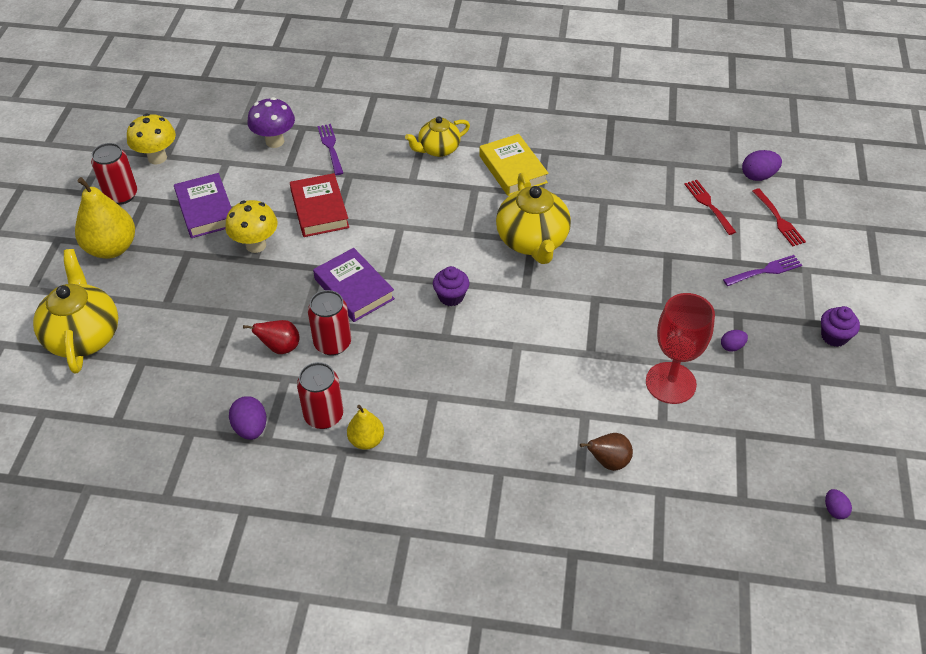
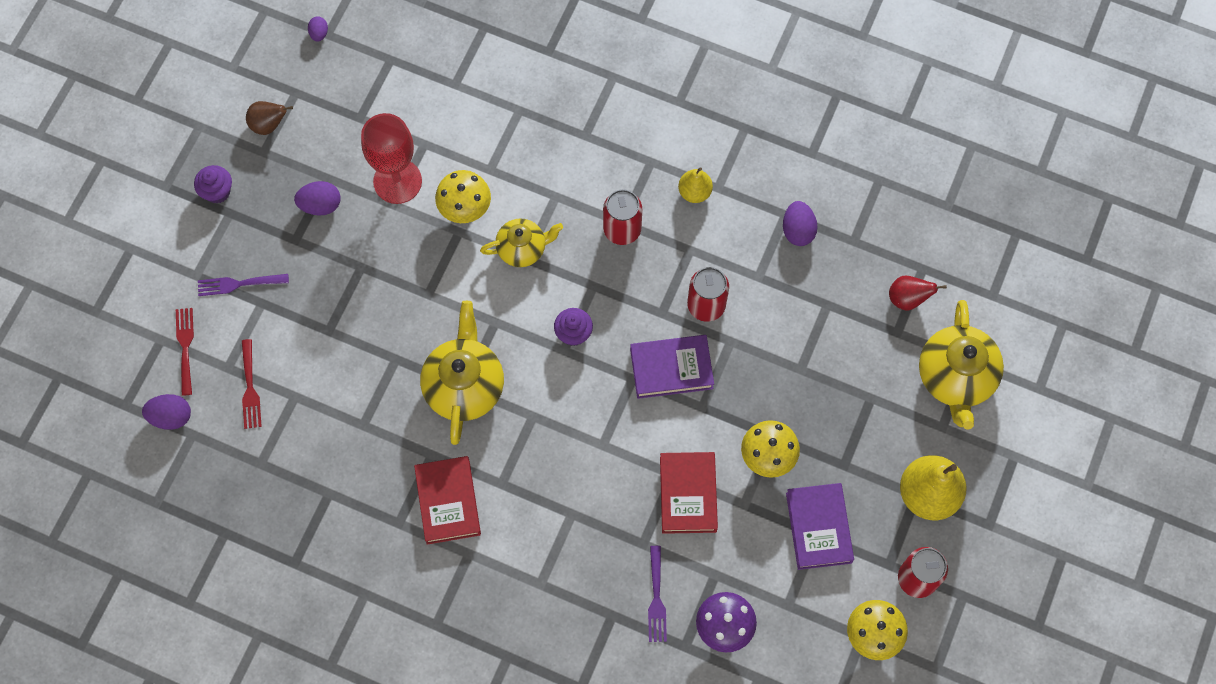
camera: 165 degrees left, 20 degrees up
red pear [243,320,300,354] -> red pear moved to [889,276,947,311]
red can [297,362,344,429] -> red can moved to [603,189,642,245]
purple book [313,248,395,322] -> purple book turned 75 degrees counterclockwise [630,335,714,399]
yellow teapot [405,116,470,157] -> yellow teapot moved to [480,219,563,267]
yellow book [479,134,549,196] -> red book [414,456,481,545]
brown pear [580,433,633,471] -> brown pear moved to [246,101,293,135]
purple egg [721,330,748,352] -> purple egg [294,181,341,216], size x1.64
none -> yellow mushroom [435,170,491,223]

